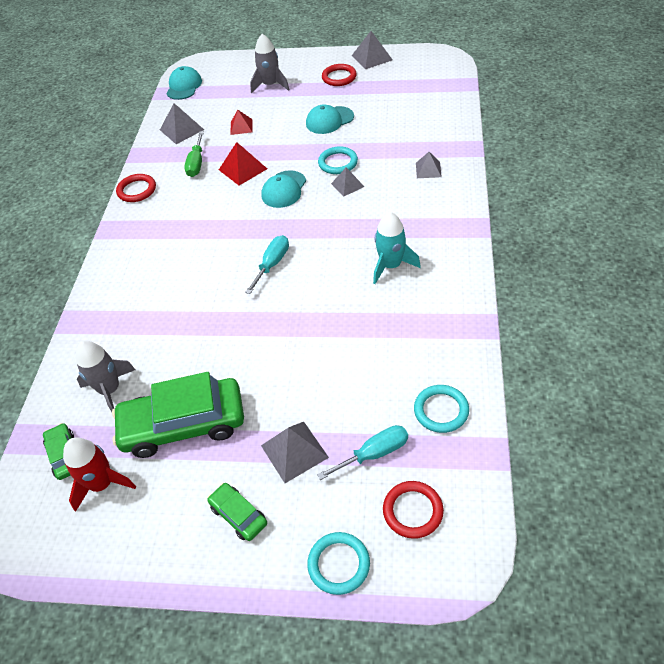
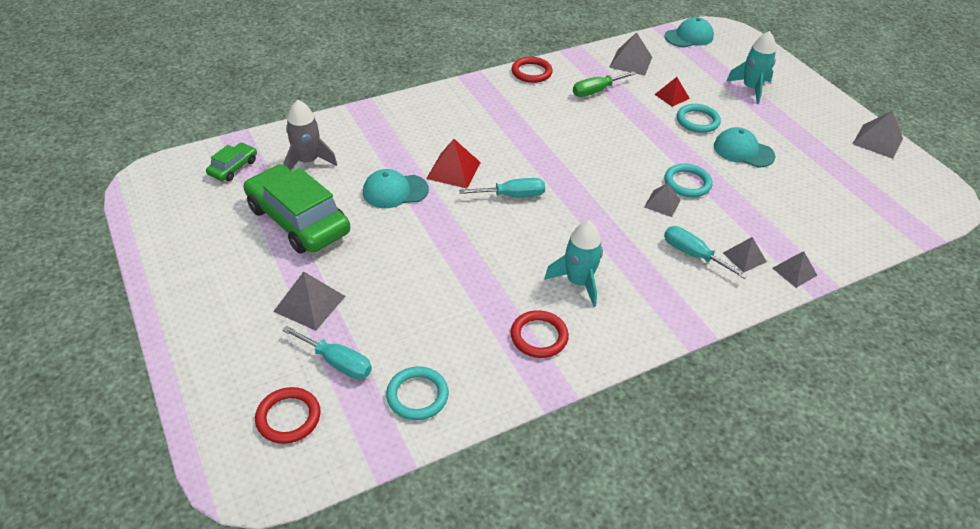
camera: 50 degrees right, 5 degrees down
red rocket [63,437,136,512] -> none
green car [207,483,267,541] -> none
red pyramid [219,142,267,186] -> red pyramid moved to [426,139,481,188]
grey rocket [250,34,290,93] -> turquoise rocket [726,31,776,104]
turquoise cap [261,170,306,208] -> turquoise cap moved to [363,169,429,208]
turquoise ring [307,532,370,595] -> turquoise ring moved to [677,104,721,133]
red ring [322,64,357,86] -> red ring moved to [511,310,569,358]
none -> turquoise screwdriver [664,226,748,279]
none -> grey pyramid [773,251,818,288]

